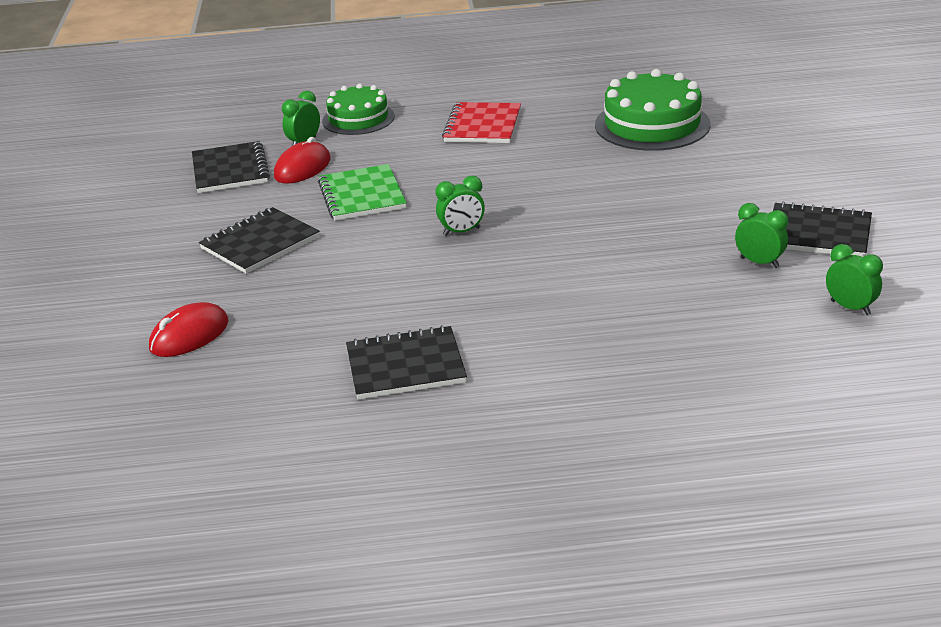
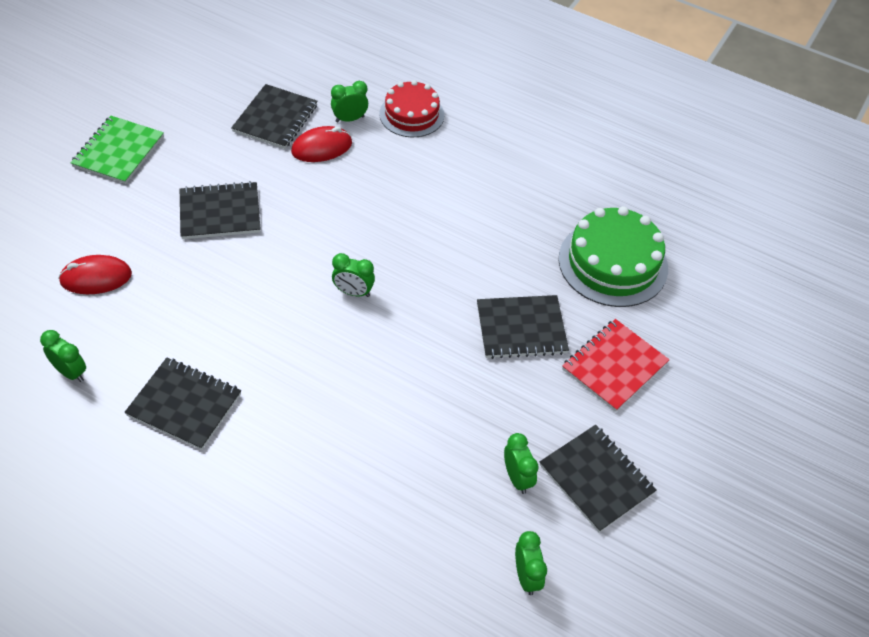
camera: 30 degrees right, 20 degrees up
green notebook [318,164,407,221] -> green notebook moved to [70,116,164,184]
green cake [322,83,395,135] -> red cake [379,80,444,137]
red notebook [442,102,521,143] -> red notebook moved to [562,319,670,412]
none -> green clock [40,330,86,382]
none -> black notebook [477,295,569,359]

